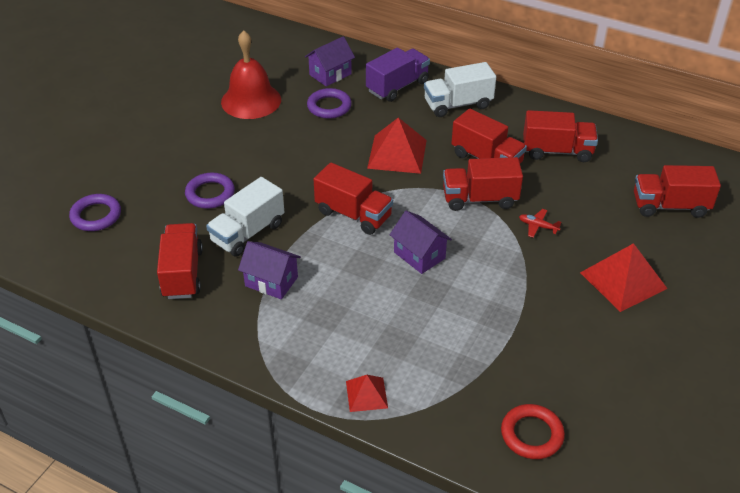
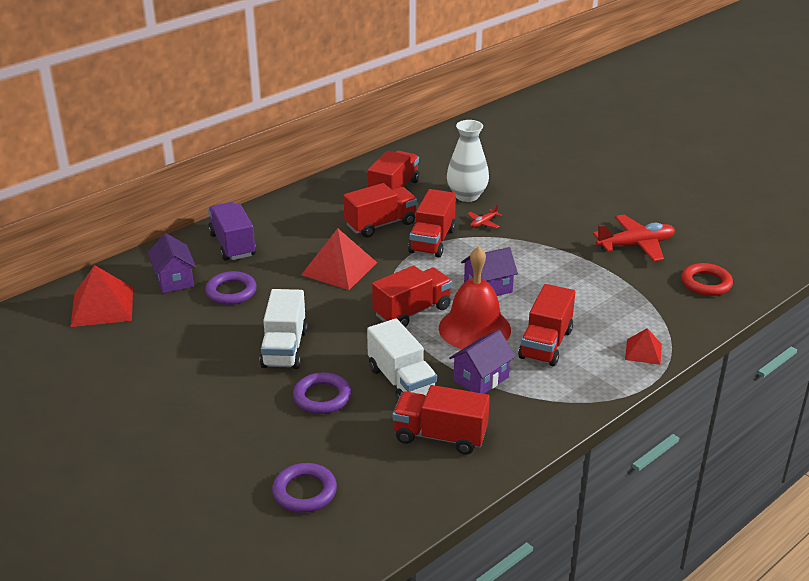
camera: 70 degrees left, 10 degrees down
red bell [221,30,281,119] -> red bell moved to [439,246,511,349]
white truck [424,62,496,117] -> white truck moved to [260,289,308,369]
red pyramid [580,243,668,312] -> red pyramid moved to [71,265,133,327]
red truck [634,165,721,218] -> red truck moved to [518,284,575,366]
none -> white vase [447,120,489,202]
none -> red plane [593,215,675,262]

